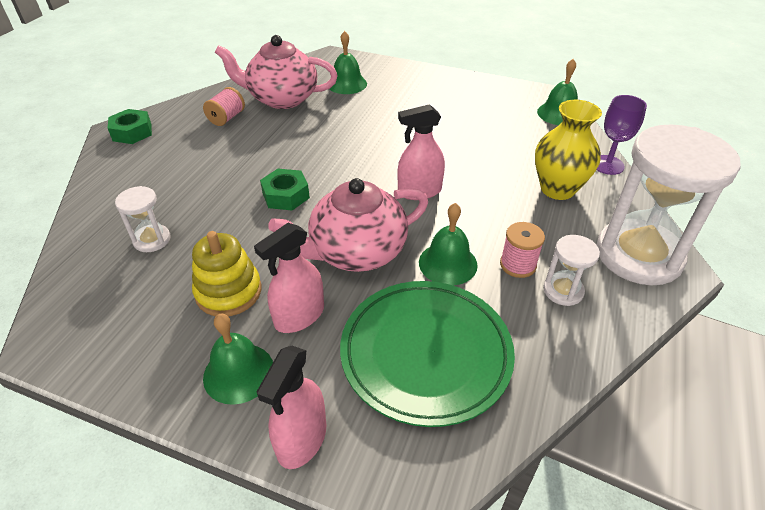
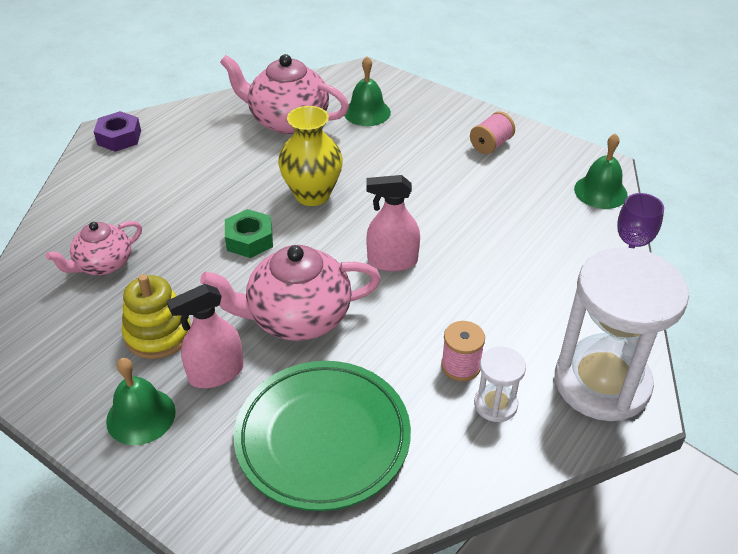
camera: 15 degrees right, 0 degrees up
green nut [108,109,152,144] -> purple nut [93,111,141,152]
white hourglass [115,186,171,252] -> pink teapot [46,221,142,275]
pink spool [203,87,245,126] -> pink spool moved to [470,111,515,154]
pink spray bottle [257,346,326,469] -> none
green bell [419,203,478,286] -> none
yellow vase [535,100,602,200] -> yellow vase moved to [278,106,343,206]

